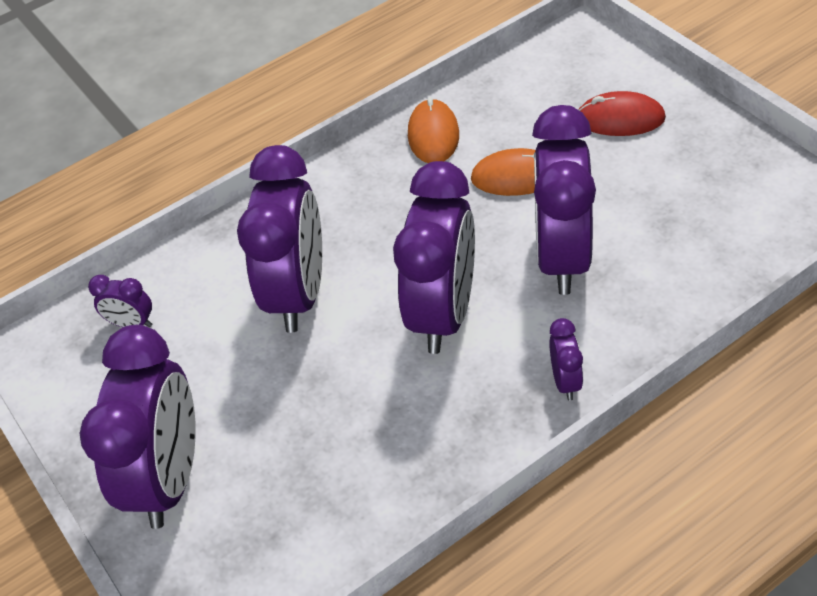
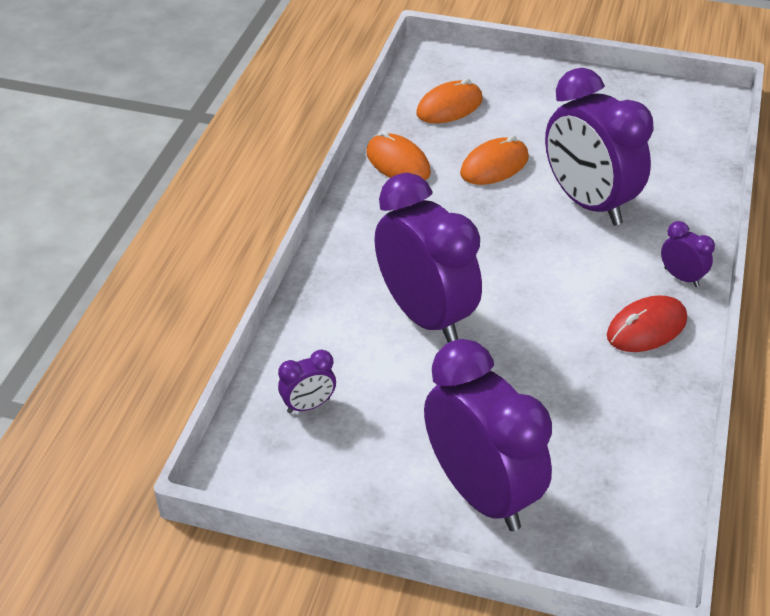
camera: 45 degrees left, 5 degrees down
purple clock [393,161,475,354] -> none
red mouse [579,91,666,136] -> red mouse moved to [607,295,687,352]
none -> orange mouse [416,78,483,123]

